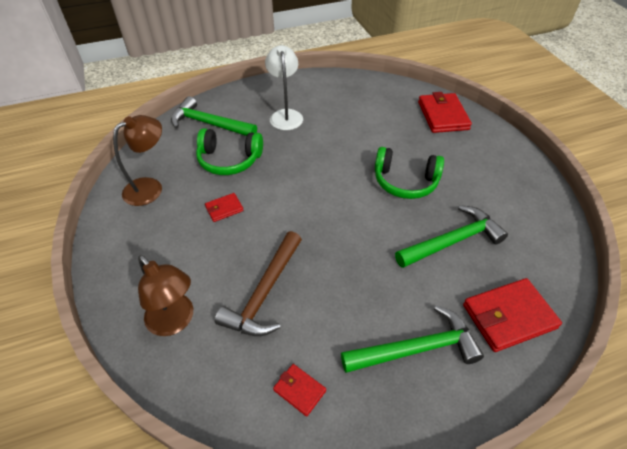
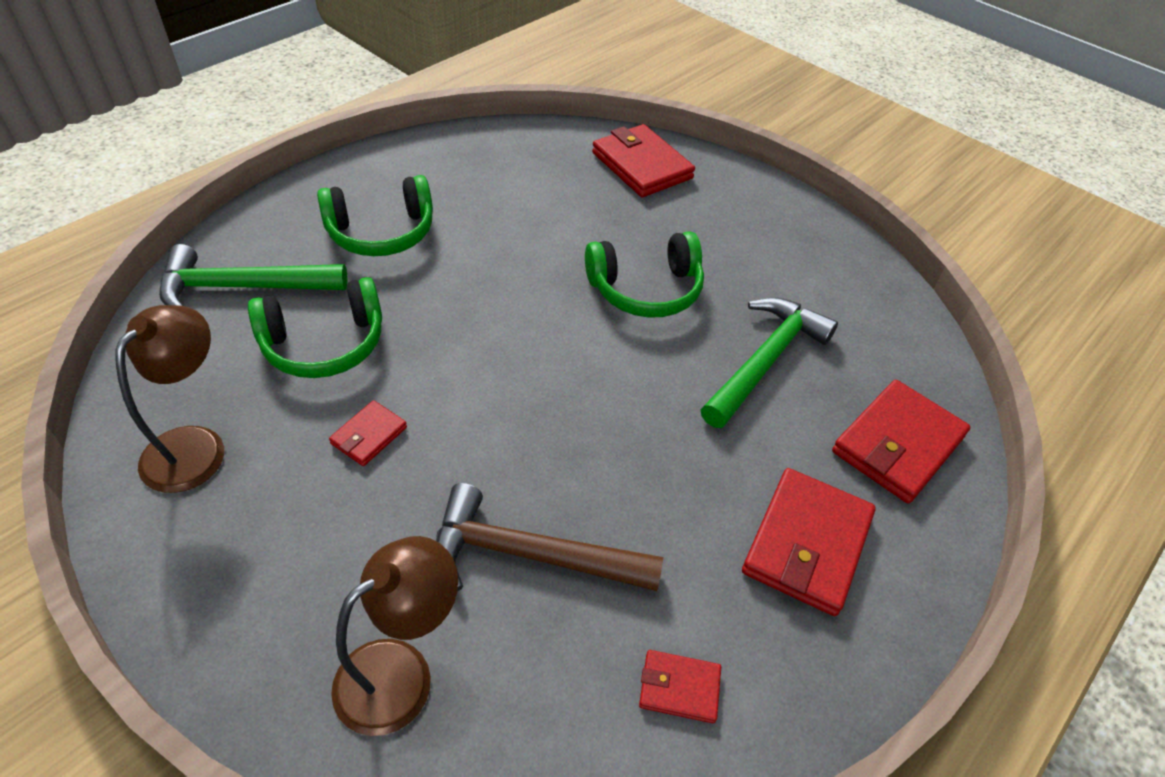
camera: 30 degrees left, 0 degrees up
brown lamp [138,255,193,336] -> brown lamp turned 60 degrees counterclockwise [331,536,458,736]
brown hammer [215,231,302,336] -> brown hammer turned 105 degrees clockwise [436,483,663,591]
white lamp [265,45,303,130] -> green headphones [317,175,433,256]
green hammer [341,305,484,373] -> red wallet [742,468,876,616]

